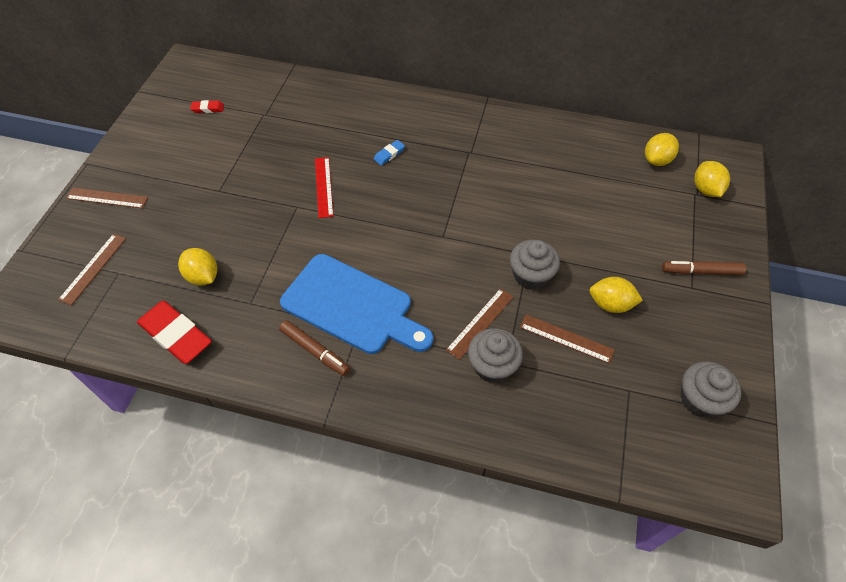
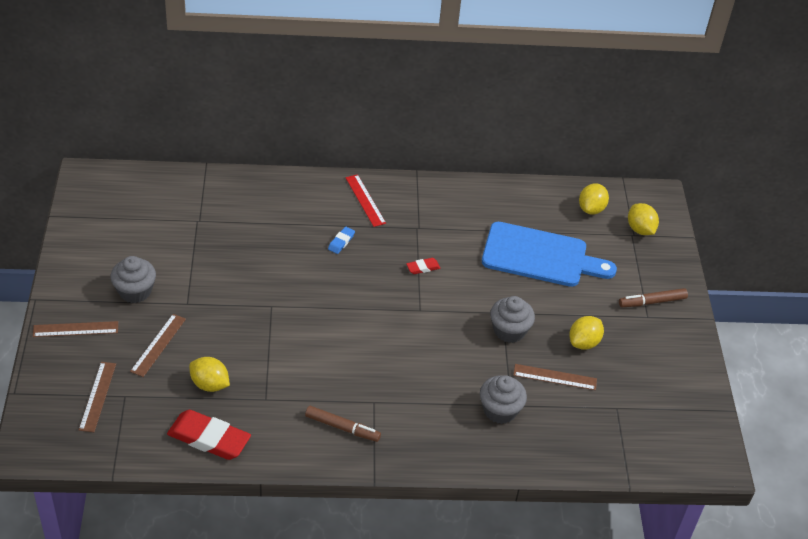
camera: 20 degrees left, 10 degrees down
red eraser [190,100,224,113] -> red eraser moved to [406,258,440,274]
blue cutting board [280,254,433,354] -> blue cutting board moved to [482,222,617,287]
red ruler [315,157,334,218] -> red ruler moved to [345,174,386,227]
brown ruler [446,288,513,360] -> brown ruler moved to [130,314,186,377]
yellow lemon [590,277,643,313] -> yellow lemon turned 45 degrees counterclockwise [569,316,604,350]
grey cupcake [681,361,741,418] -> grey cupcake moved to [110,256,156,303]

